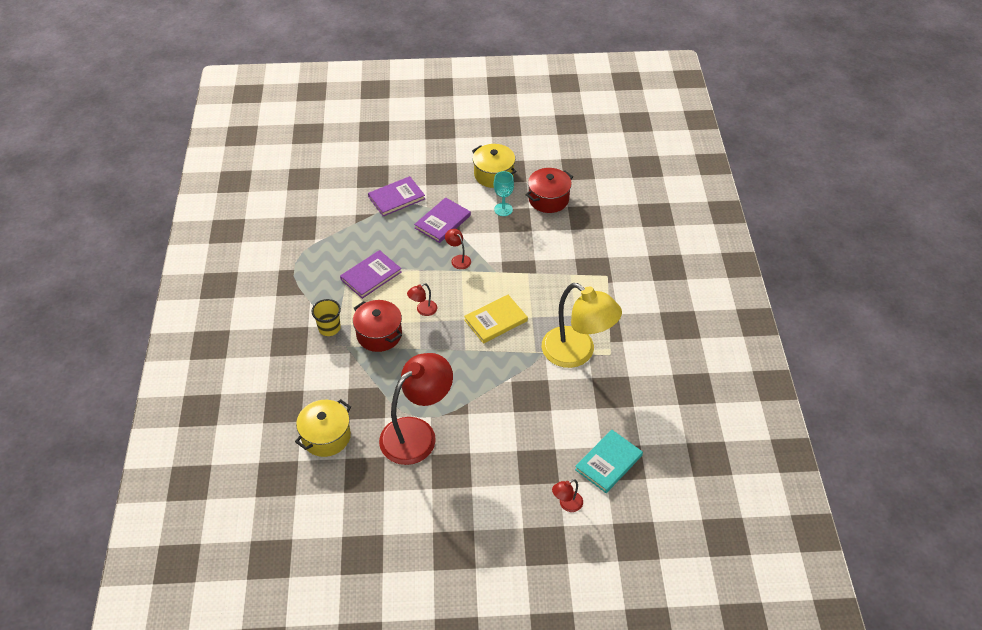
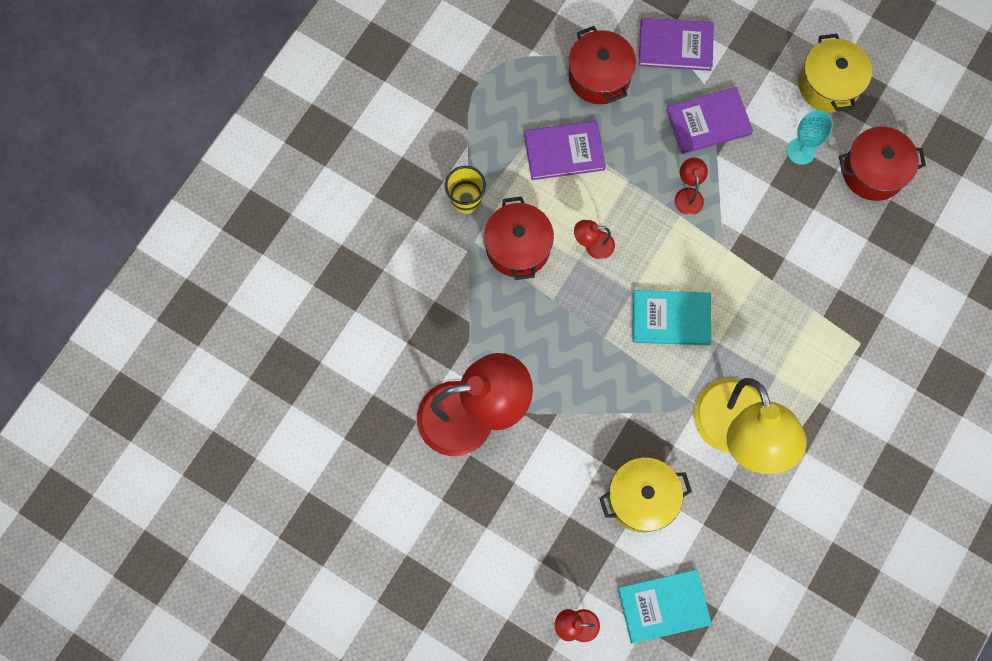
camera: 35 degrees right, 25 degrees up
yellow pot [295,399,351,457] -> yellow pot moved to [599,457,692,533]
yellow book [464,295,528,344] -> turquoise book [632,290,711,345]
none -> red pot [569,26,636,104]

